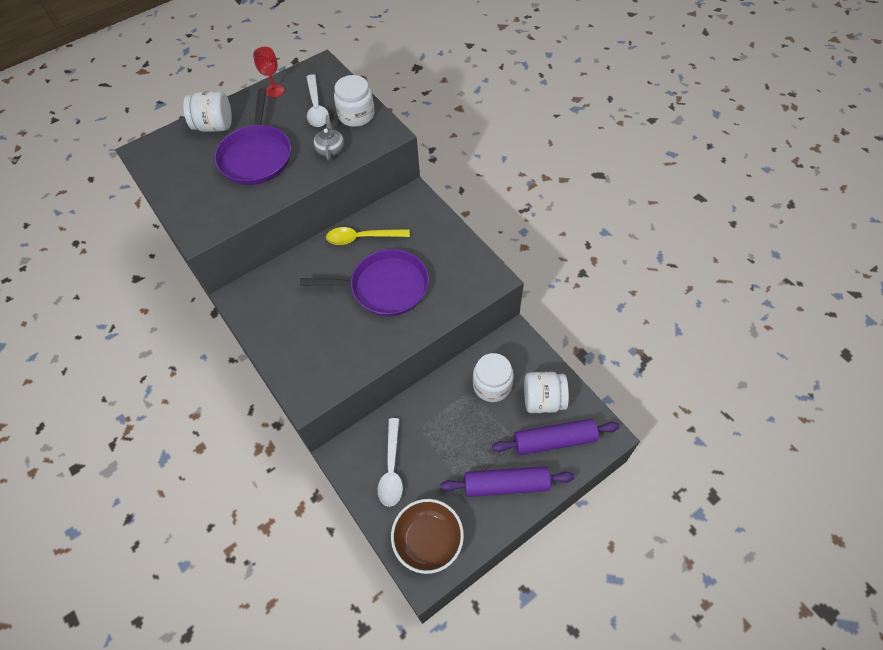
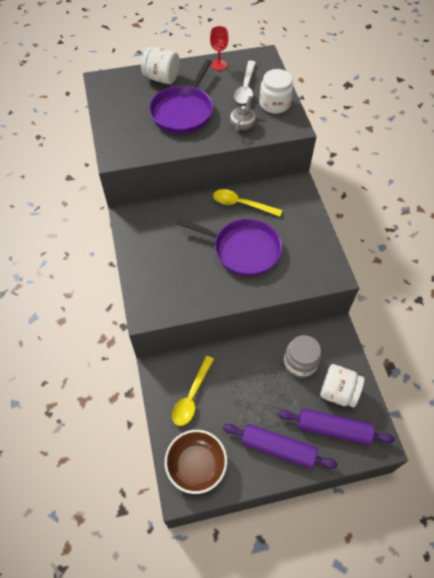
camera: 20 degrees right, 0 degrees up
white spoon [378,418,403,507] -> yellow spoon [172,356,214,426]
white jar [473,353,514,402] -> grey jar [284,335,322,378]

